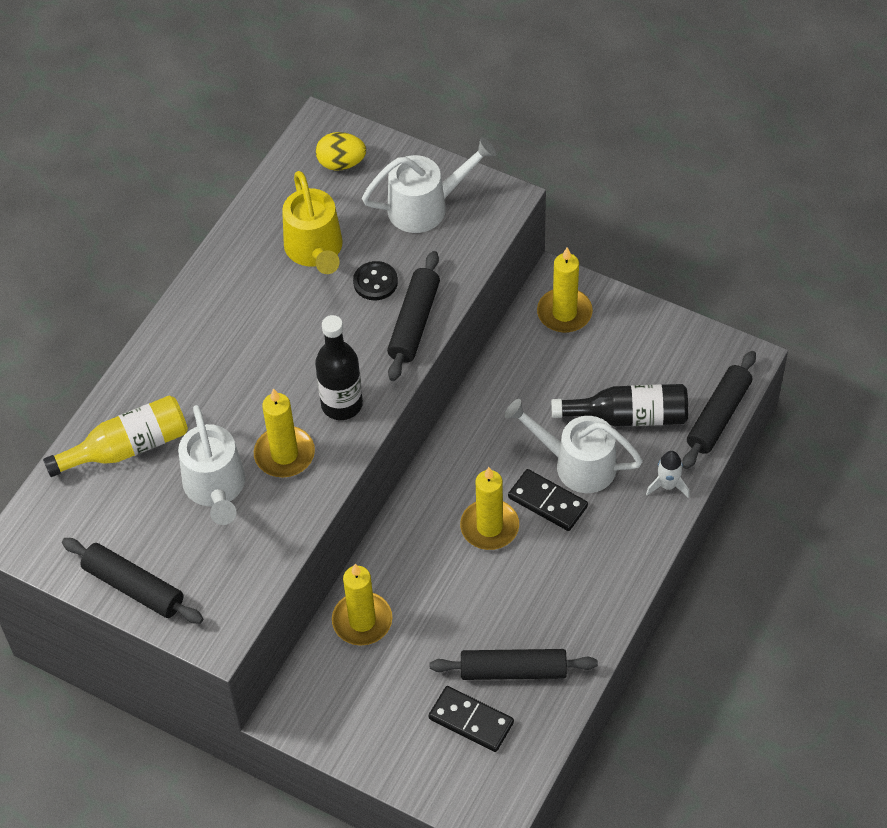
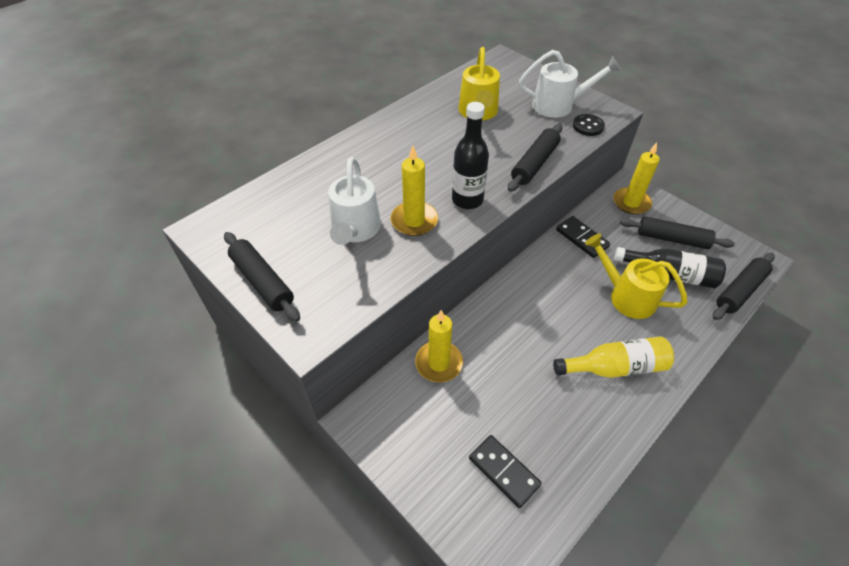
camera: 15 degrees right, 5 degrees down
yellow bottle [43,395,188,477] -> yellow bottle moved to [553,336,674,378]
yellow egg [316,132,366,171] -> none
black button [353,261,398,300] -> black button moved to [573,114,605,136]
black rolling pin [430,649,598,680] -> black rolling pin moved to [619,216,735,249]
yellow candle [460,467,519,550] -> none
white watering can [505,399,643,493] -> yellow watering can [585,234,688,319]
black domino [508,469,588,531] -> black domino moved to [556,216,610,258]
white rocket [646,451,690,498] -> none

